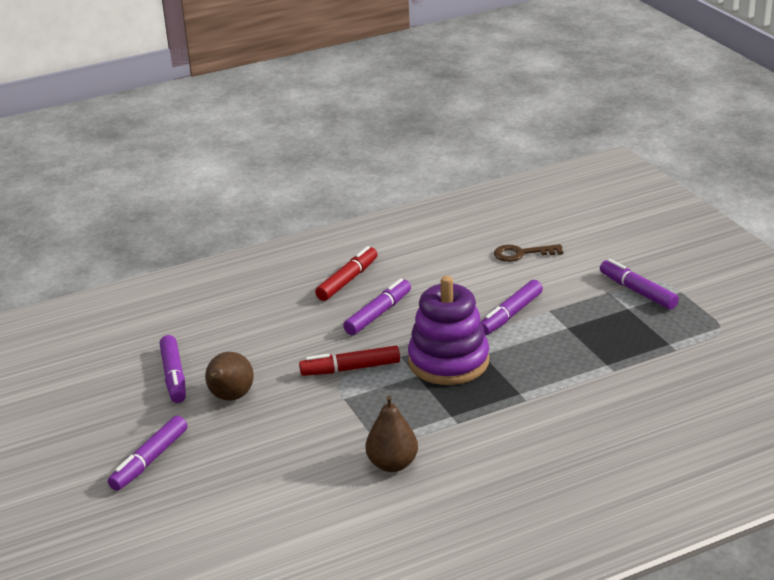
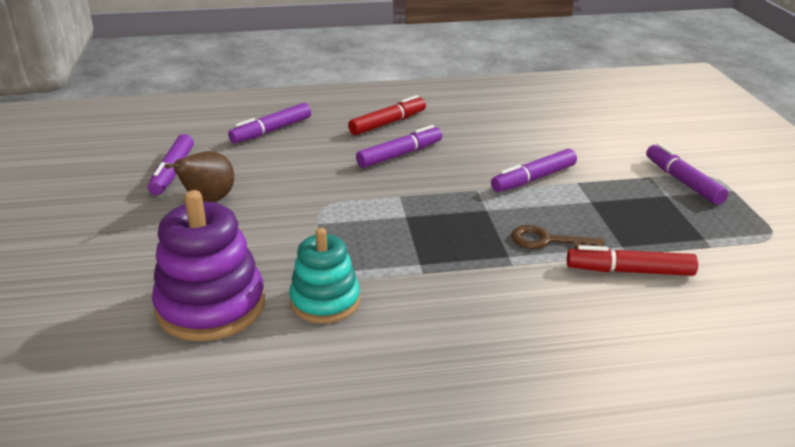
camera: 15 degrees right, 0 degrees up
purple marker [108,416,187,491] -> purple marker moved to [228,103,311,143]
red marker [299,346,400,376] -> red marker moved to [567,245,698,276]
brown pear [366,395,418,472] -> turquoise stacking toy [289,228,360,323]
purple stacking toy [408,276,489,385] -> purple stacking toy moved to [152,190,265,341]
brown key [494,244,563,262] -> brown key moved to [511,225,604,249]

